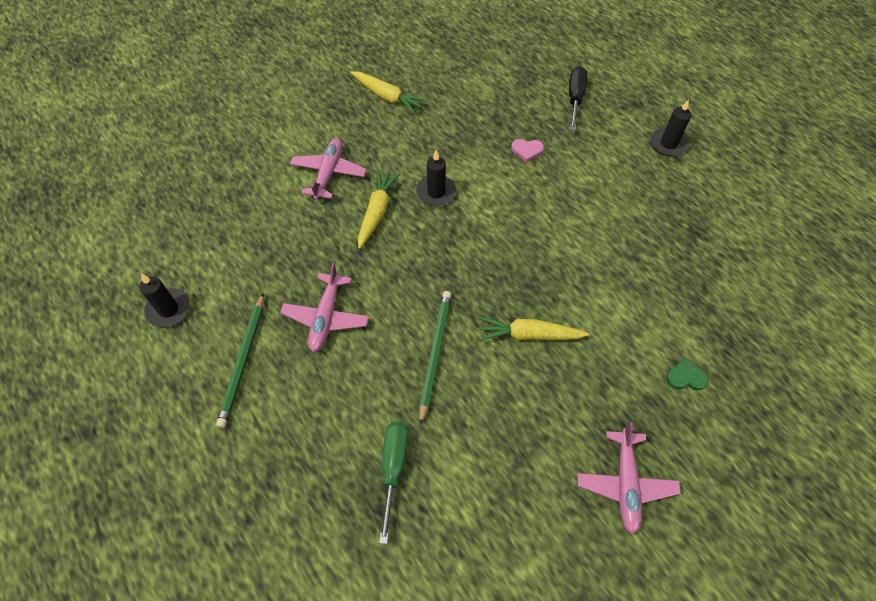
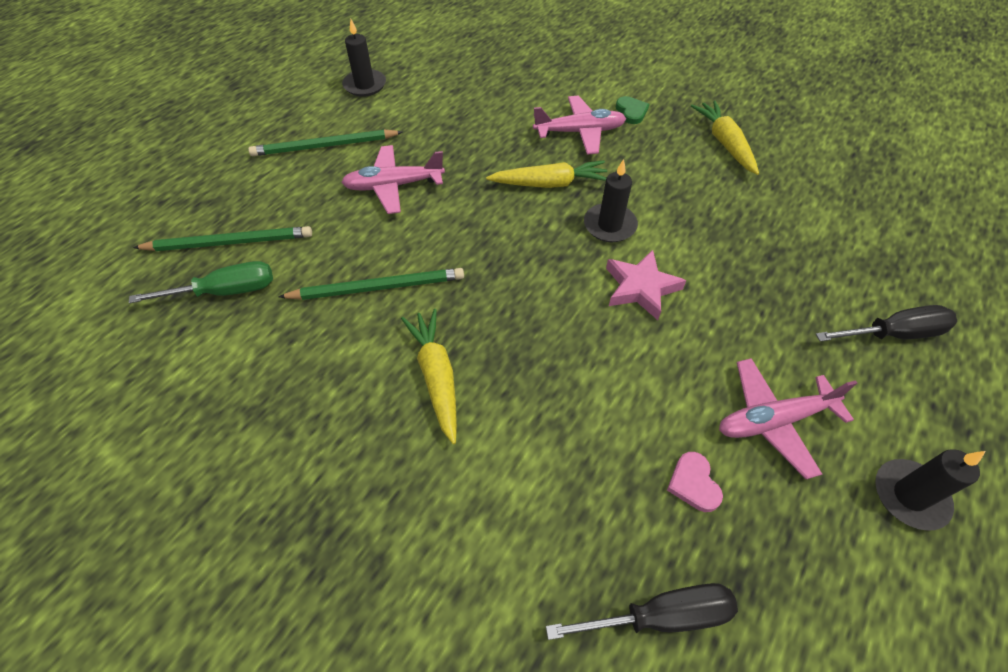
camera: 70 degrees right, 5 degrees down
yellow carrot [350,71,427,114] -> yellow carrot turned 150 degrees clockwise [691,101,759,175]
pink heart [511,139,544,163] -> pink heart moved to [667,452,723,512]
pink plane [577,422,681,534] -> pink plane moved to [719,358,857,479]
green heart [666,358,708,391] -> green heart moved to [616,96,649,124]
none -> green pencil [133,226,312,251]
none -> black screwdriver [546,583,738,640]
none -> pink star [606,250,686,320]

